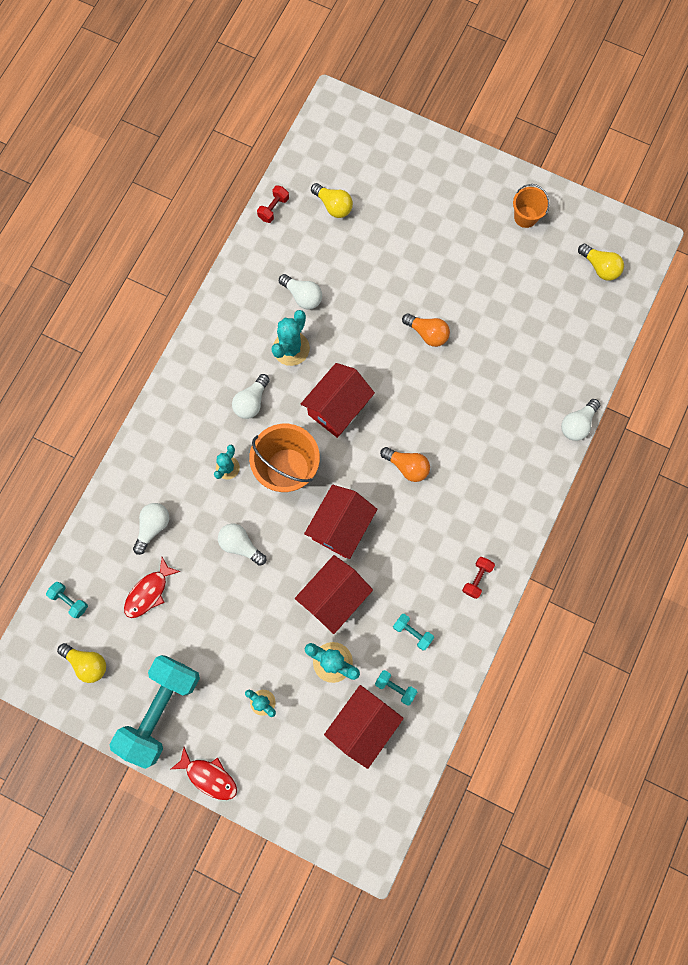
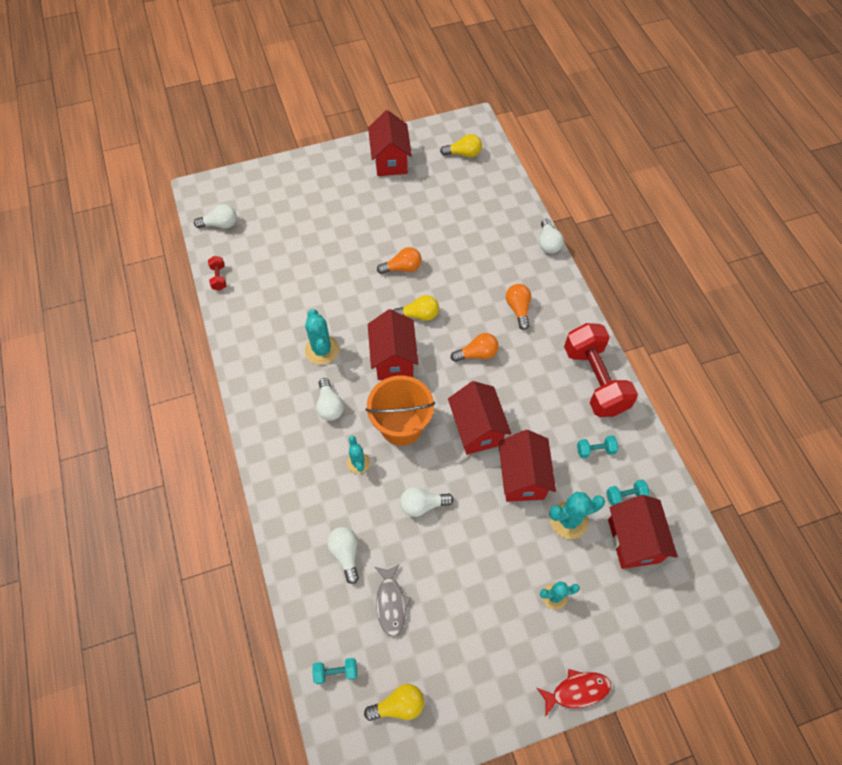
camera: 45 degrees left, 15 degrees down
turquoise dumbbell [109,655,200,769] -> none
red fish [124,557,181,618] -> grey fish [375,564,411,637]
white light bulb [279,274,322,310] -> white light bulb moved to [194,204,237,229]
yellow light bulb [311,183,353,218] -> yellow light bulb moved to [393,295,439,321]
red dumbbell [462,557,495,599] -> red dumbbell [564,323,638,417], size x2.49
orange bucket [513,184,550,228] -> red house [368,110,412,176]
none -> orange light bulb [506,284,531,330]

